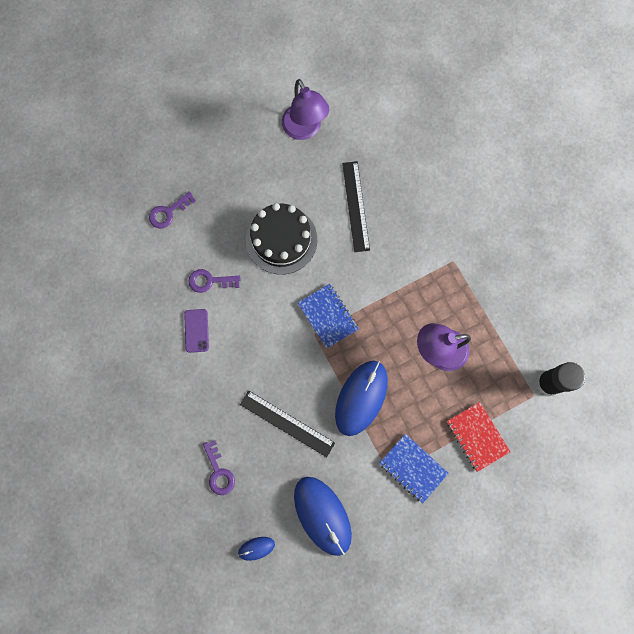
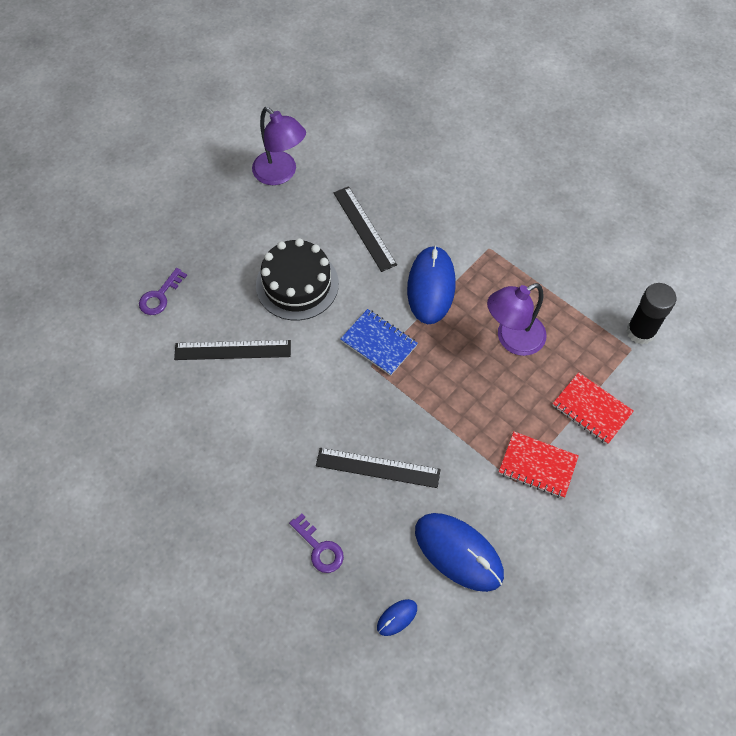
camera: 20 degrees left, 15 degrees down
purple phone [184,309,209,353] -> none
purple key [188,269,240,293] -> black ruler [174,340,291,360]
blue mouse [335,361,388,436] -> blue mouse moved to [407,245,455,324]
blue notebook [379,434,449,503] -> red notebook [499,431,579,498]

